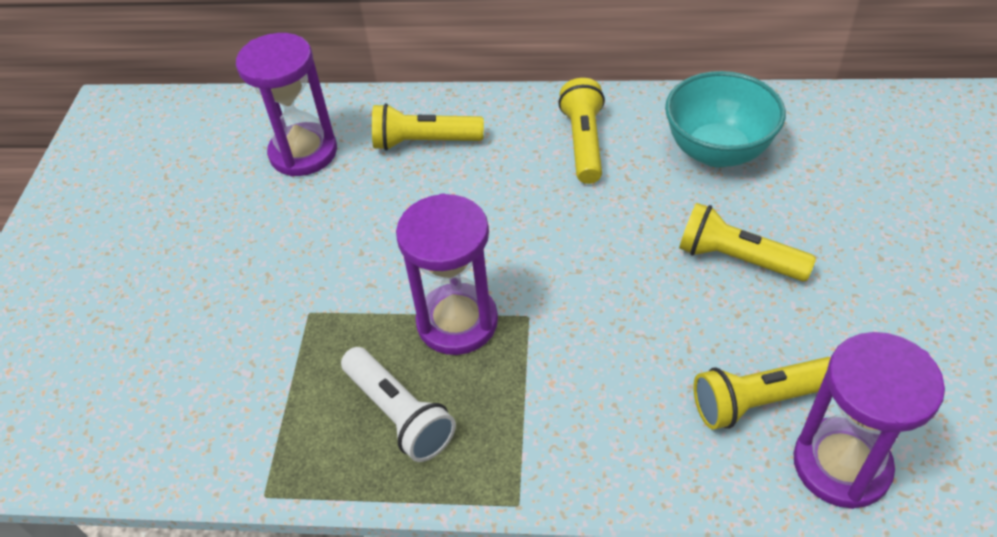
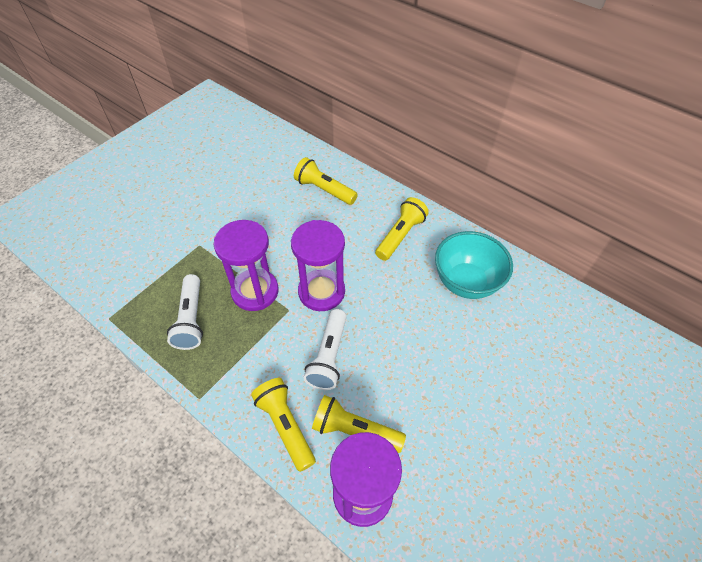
camera: 30 degrees right, 5 degrees up
purple hourglass [236,33,337,176] -> purple hourglass moved to [291,220,345,311]
yellow flashlight [679,203,816,281] -> yellow flashlight moved to [251,378,316,472]
none -> white flashlight [304,309,347,390]

